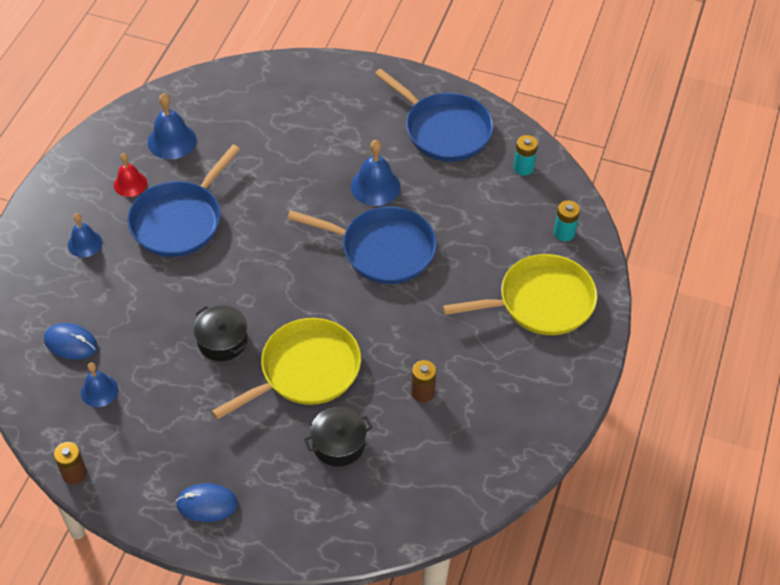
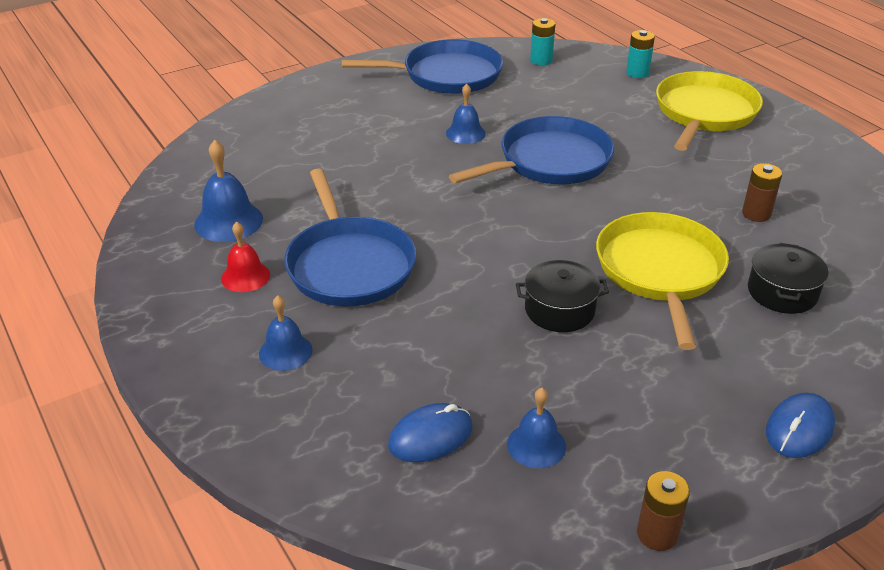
camera: 50 degrees left, 15 degrees down
blue bell [351,140,400,206] -> blue bell [446,83,486,144], size x0.67

